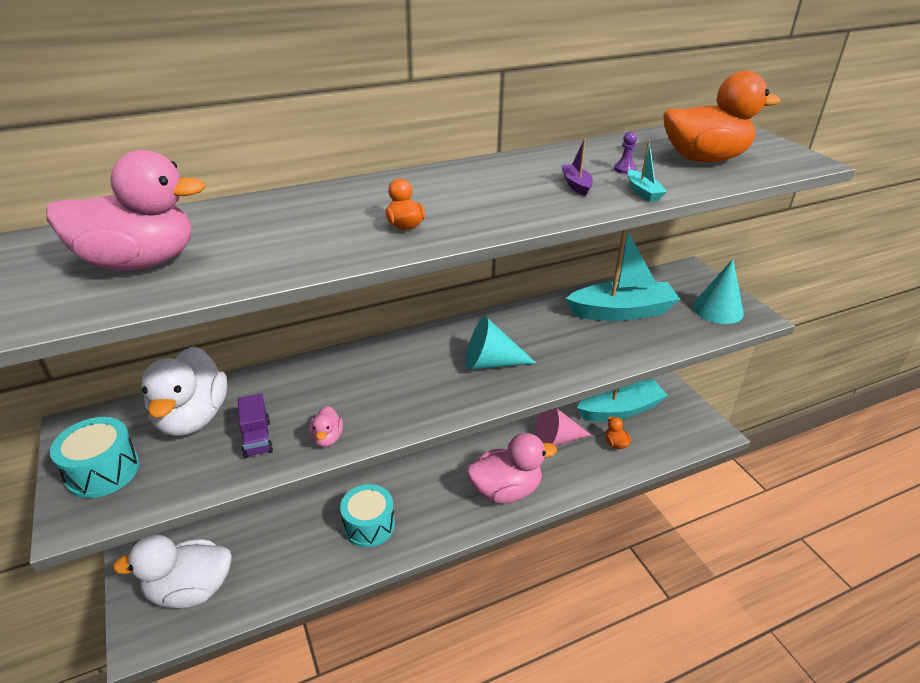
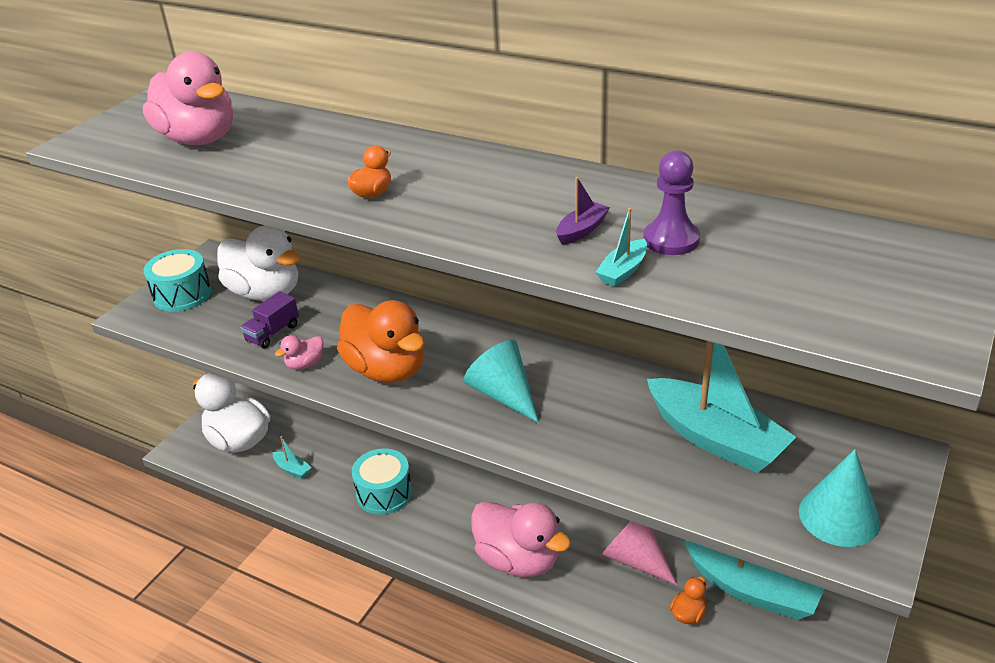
camera: 55 degrees right, 0 degrees up
white duck [141,346,227,436] -> white duck turned 105 degrees counterclockwise [217,225,300,301]
purple pawn [614,132,637,174] -> purple pawn [643,150,700,255], size x1.86
orange duck [663,71,781,162] -> orange duck moved to [337,300,425,383]
none -> turquoise boat [273,436,312,479]

